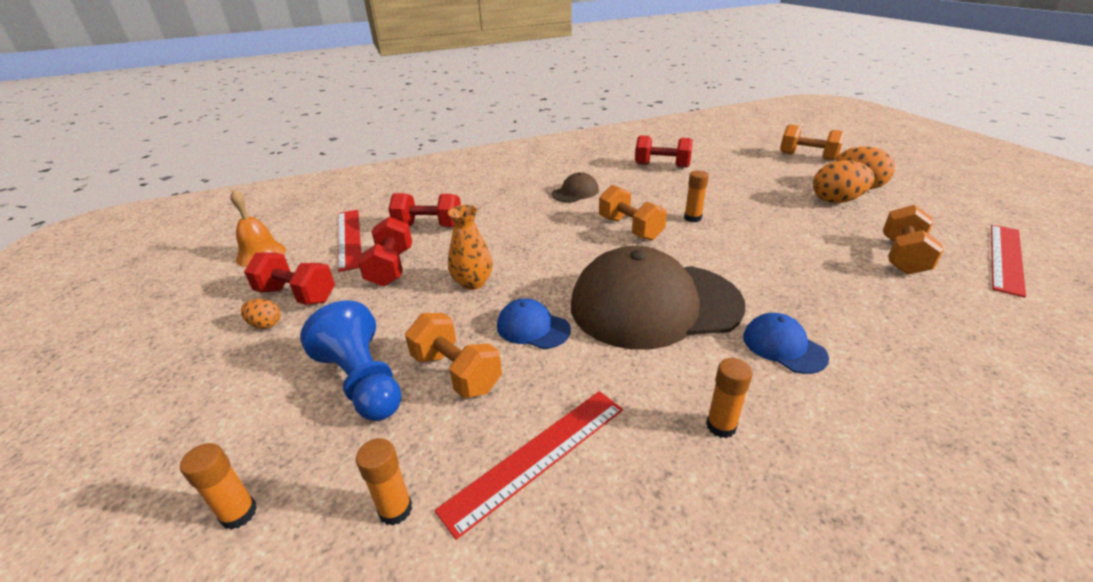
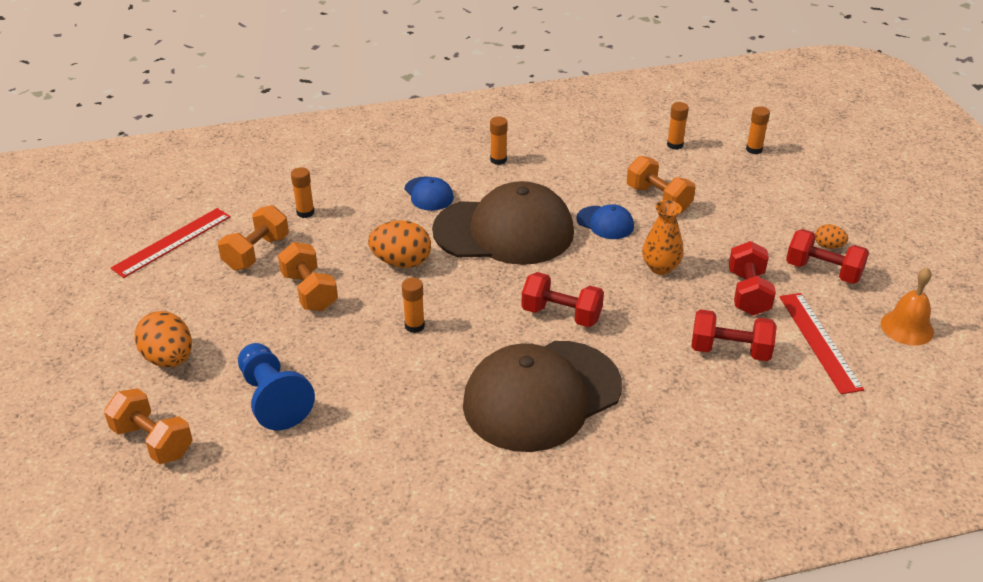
camera: 175 degrees left, 5 degrees up
blue pawn [300,300,402,421] -> blue pawn moved to [238,343,315,430]
red ruler [435,391,623,540] -> none
brown cap [552,172,599,202] -> brown cap [463,341,622,452], size x2.34
orange dumbbell [599,185,667,241] -> orange dumbbell moved to [278,242,338,311]
red dumbbell [635,135,693,168] -> red dumbbell moved to [521,272,604,327]
orange egg [813,160,875,203] -> orange egg moved to [368,220,431,268]
none -> orange glue stick [291,167,315,218]

